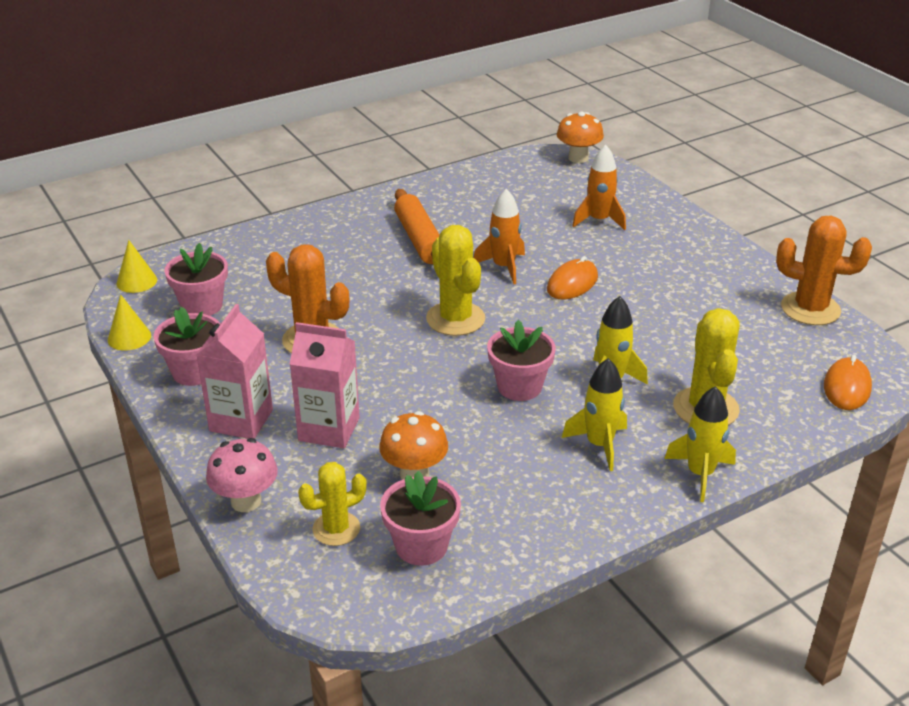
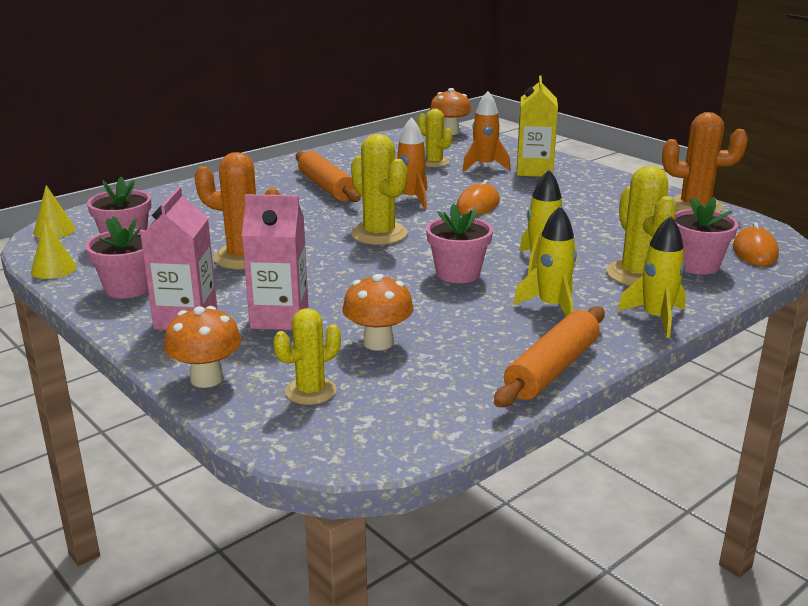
camera: 10 degrees left, 10 degrees down
pink mushroom [206,438,278,512] -> orange mushroom [164,306,242,388]
pink flower pot [380,471,461,566] -> pink flower pot moved to [674,197,739,275]
none -> yellow cactus [418,109,452,167]
none -> orange rolling pin [494,306,605,407]
none -> yellow carton [517,76,558,177]

